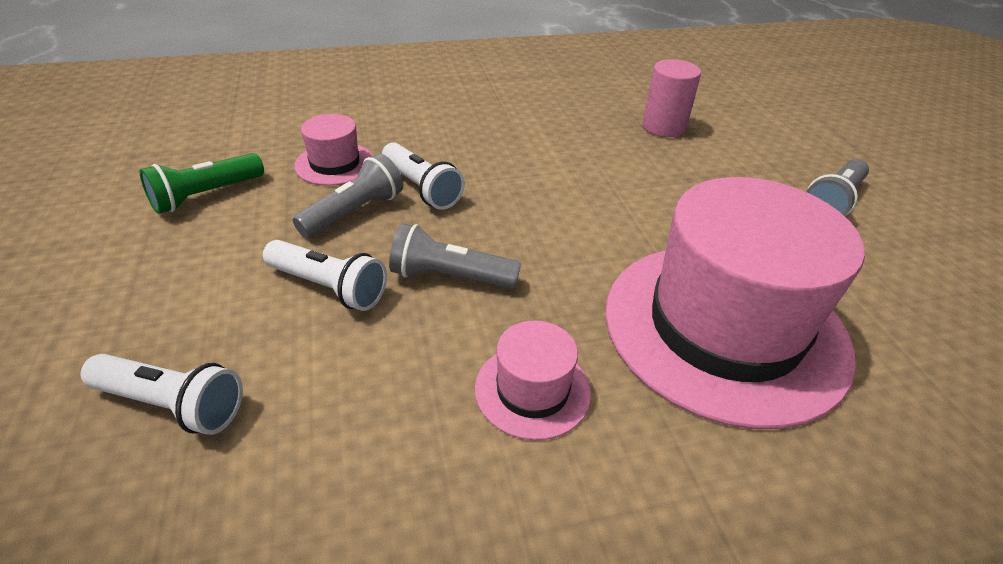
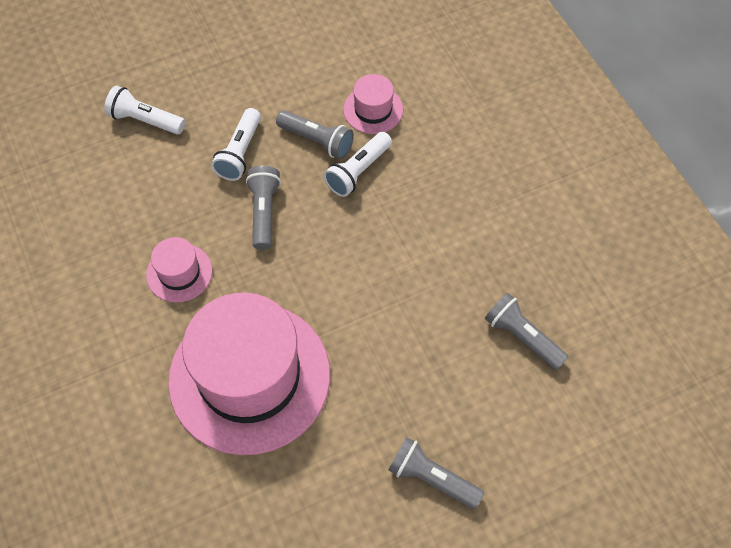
camera: 80 degrees right, 20 degrees up
white flashlight [81,354,243,435] -> white flashlight turned 105 degrees clockwise [104,85,185,135]
green flashlight [139,153,264,214] -> none
pink cylinder [642,59,701,137] -> grey flashlight [485,293,568,370]

